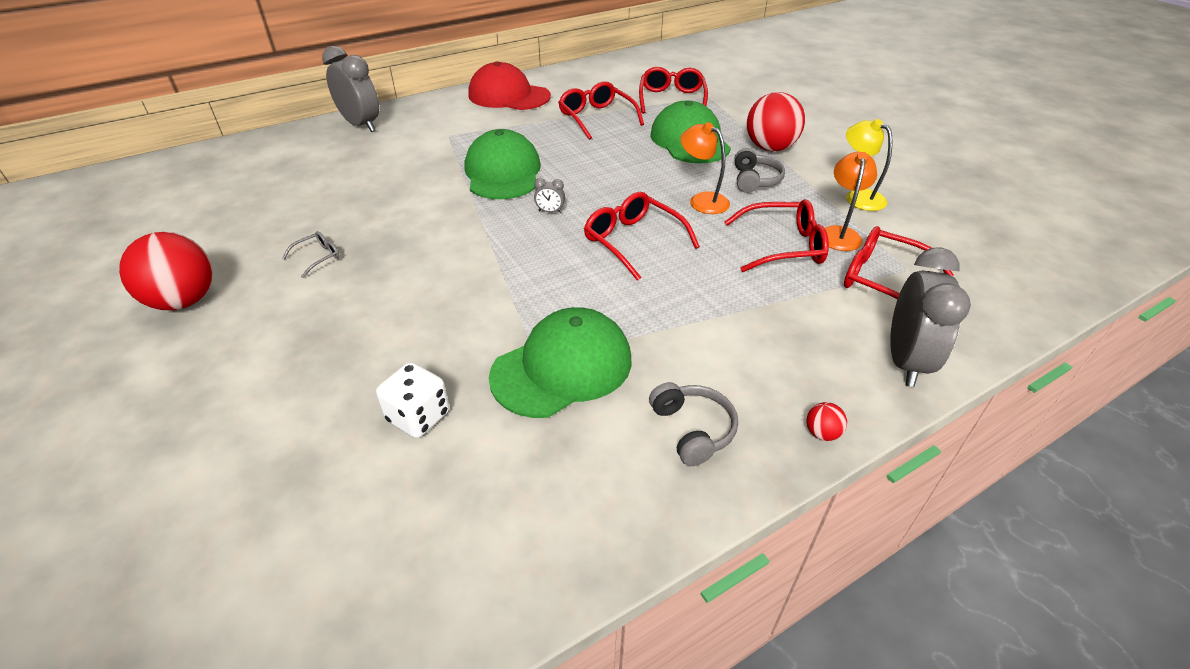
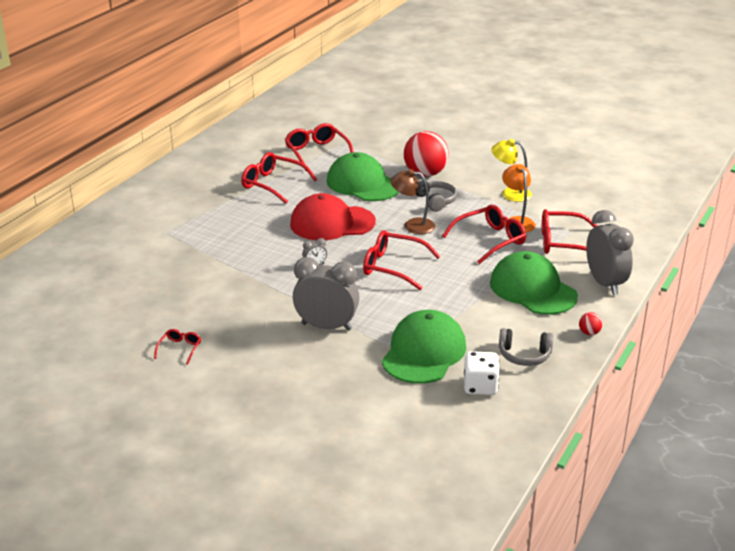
camera: 30 degrees left, 10 degrees down
red ball [119,232,213,310] -> none
grey glasses [282,231,340,278] -> red glasses [154,329,201,365]
grey clock [322,46,379,132] -> grey clock moved to [293,257,359,331]
white dice [376,362,450,438] -> white dice moved to [464,351,500,395]
green cap [465,129,541,199] -> green cap moved to [490,251,578,315]
red cap [468,61,551,110] -> red cap moved to [290,193,376,240]
grey headphones [649,382,738,466] -> grey headphones turned 150 degrees clockwise [499,328,553,366]
orange lamp [680,122,730,214] -> brown lamp [390,169,435,234]

